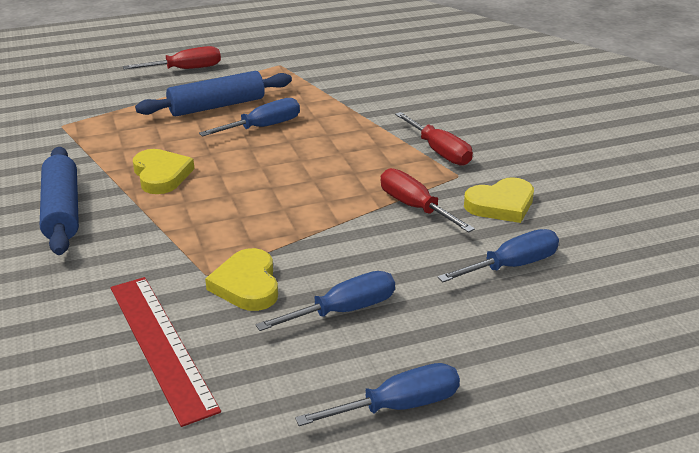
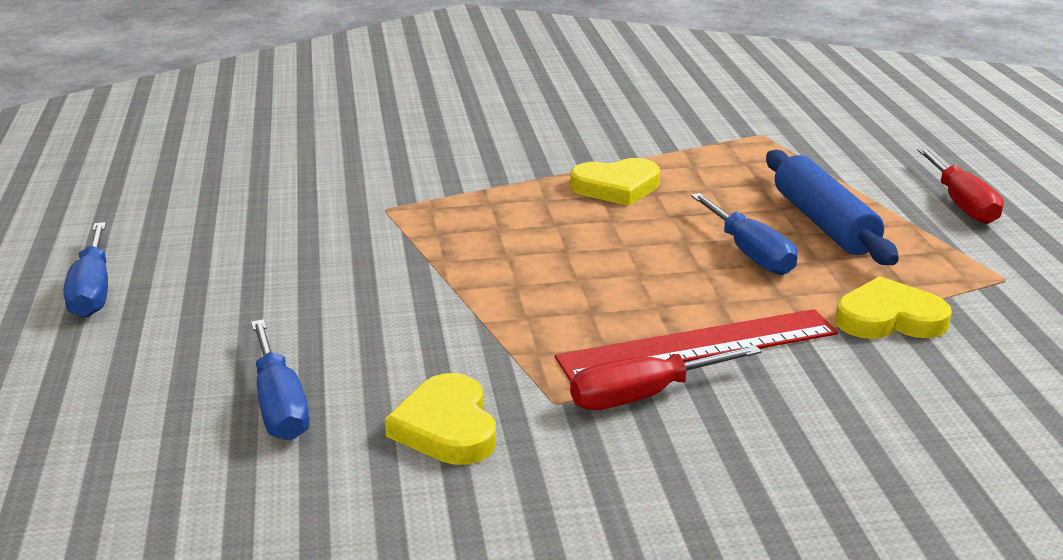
camera: 100 degrees right, 5 degrees down
blue rolling pin [40,147,79,255] -> none
red ruler [111,277,221,427] -> red ruler moved to [555,309,838,382]
yellow heart [205,248,278,311] -> yellow heart moved to [835,276,952,339]
blue screwdriver [255,271,395,331] -> none
red screwdriver [381,168,475,233] -> none

